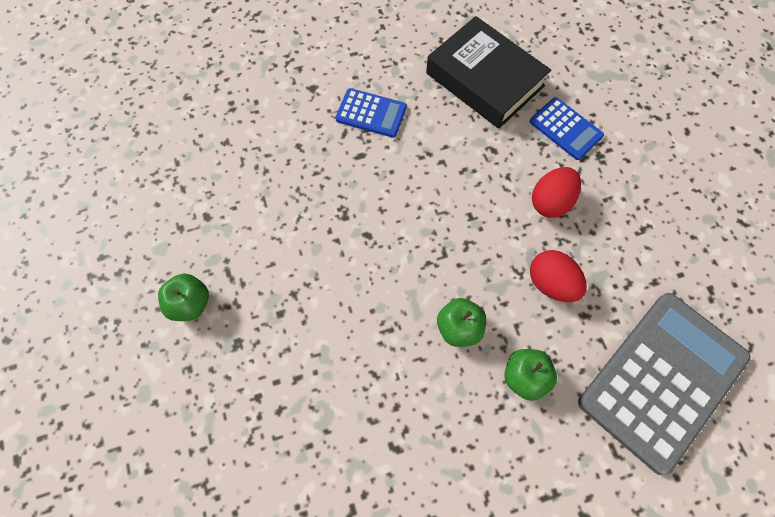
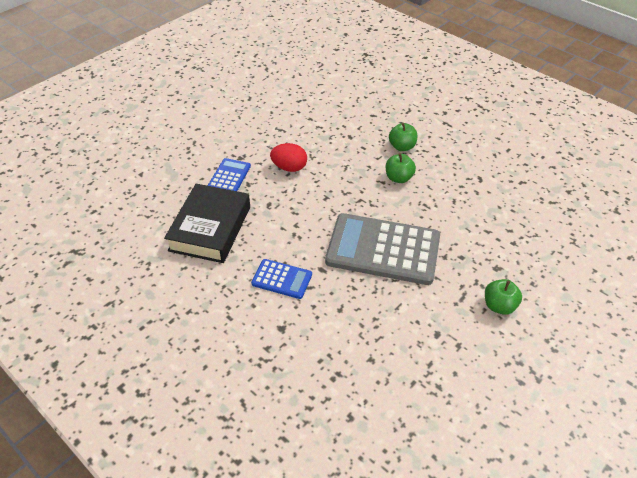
camera: 120 degrees left, 20 degrees down
blue calculator [335,88,407,138] -> blue calculator turned 120 degrees clockwise [251,259,312,299]
red egg [530,250,587,302] -> none
grey calculator [578,293,751,475] -> grey calculator moved to [325,213,440,285]

